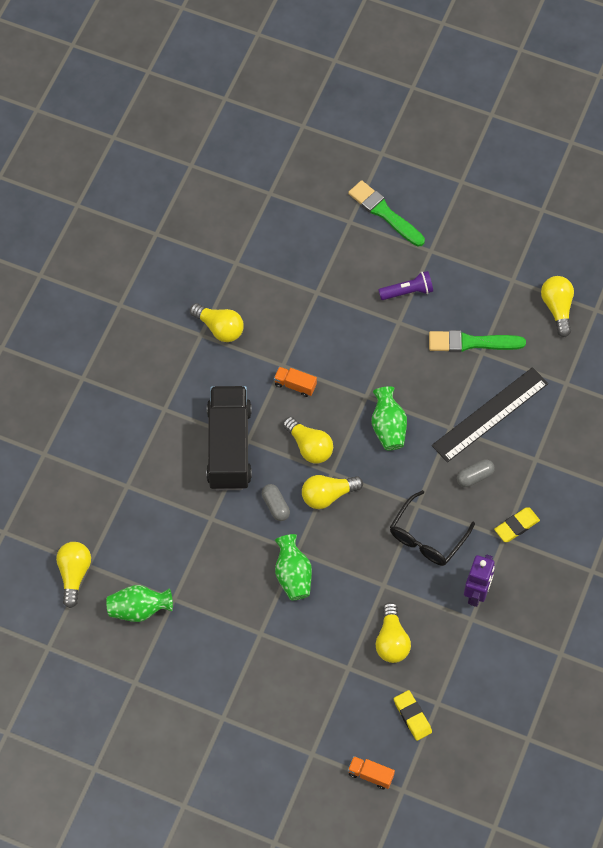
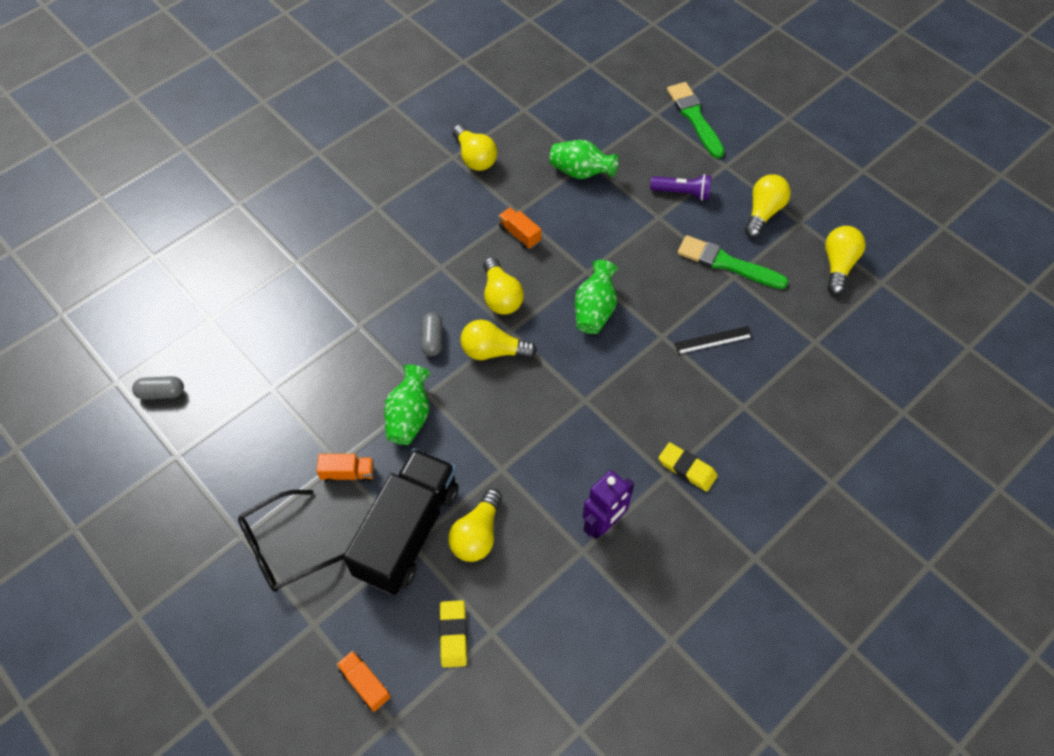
camera: 25 degrees right, 5 degrees down
yellow light bulb [56,542,91,608] -> yellow light bulb moved to [745,174,791,238]
green vase [106,585,173,622] -> green vase moved to [549,140,619,179]
black truck [206,386,252,490] -> black truck moved to [343,448,459,595]
black glasses [390,490,475,566] -> black glasses moved to [238,490,345,592]
black ruler [432,367,548,462] -> black ruler [674,326,753,355], size x0.49
grey capsule [457,460,495,487] -> grey capsule moved to [132,376,184,400]
yellow eraser [494,507,540,542] -> yellow eraser turned 45 degrees clockwise [659,442,718,492]
none -> orange truck [317,454,374,484]

